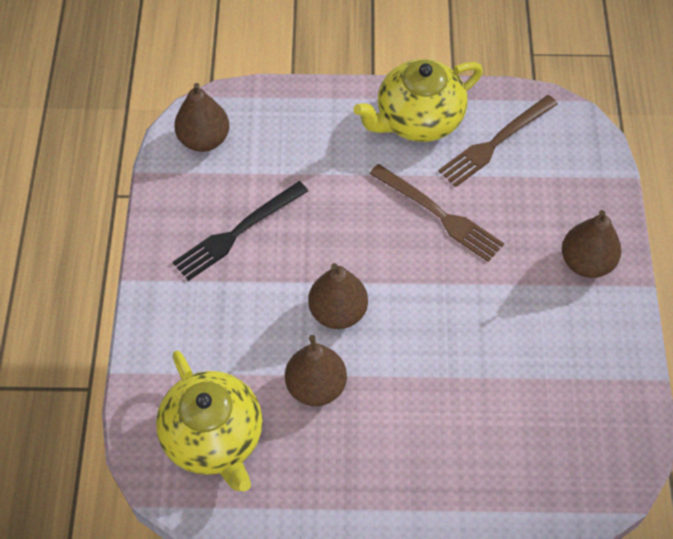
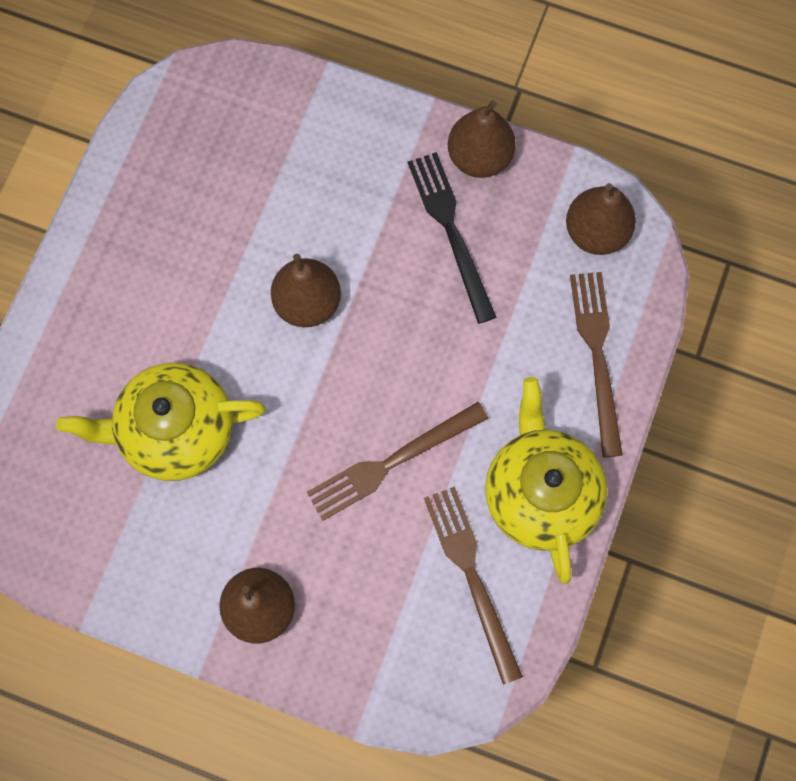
camera: 110 degrees right, 15 degrees up
yellow teapot [156,351,263,491] -> yellow teapot moved to [56,363,266,481]
brown pear [285,335,347,406] -> brown pear moved to [448,100,516,178]
none -> brown fork [570,272,623,457]

